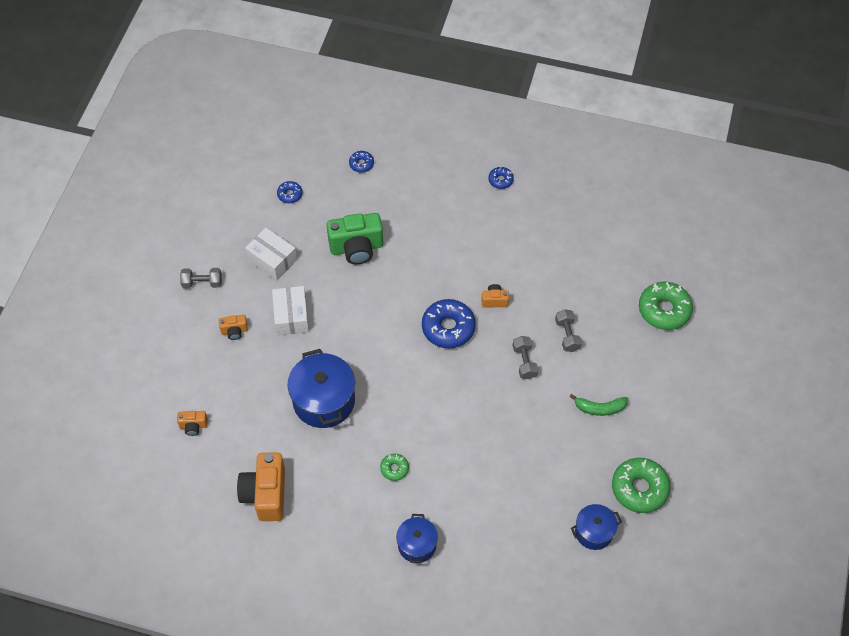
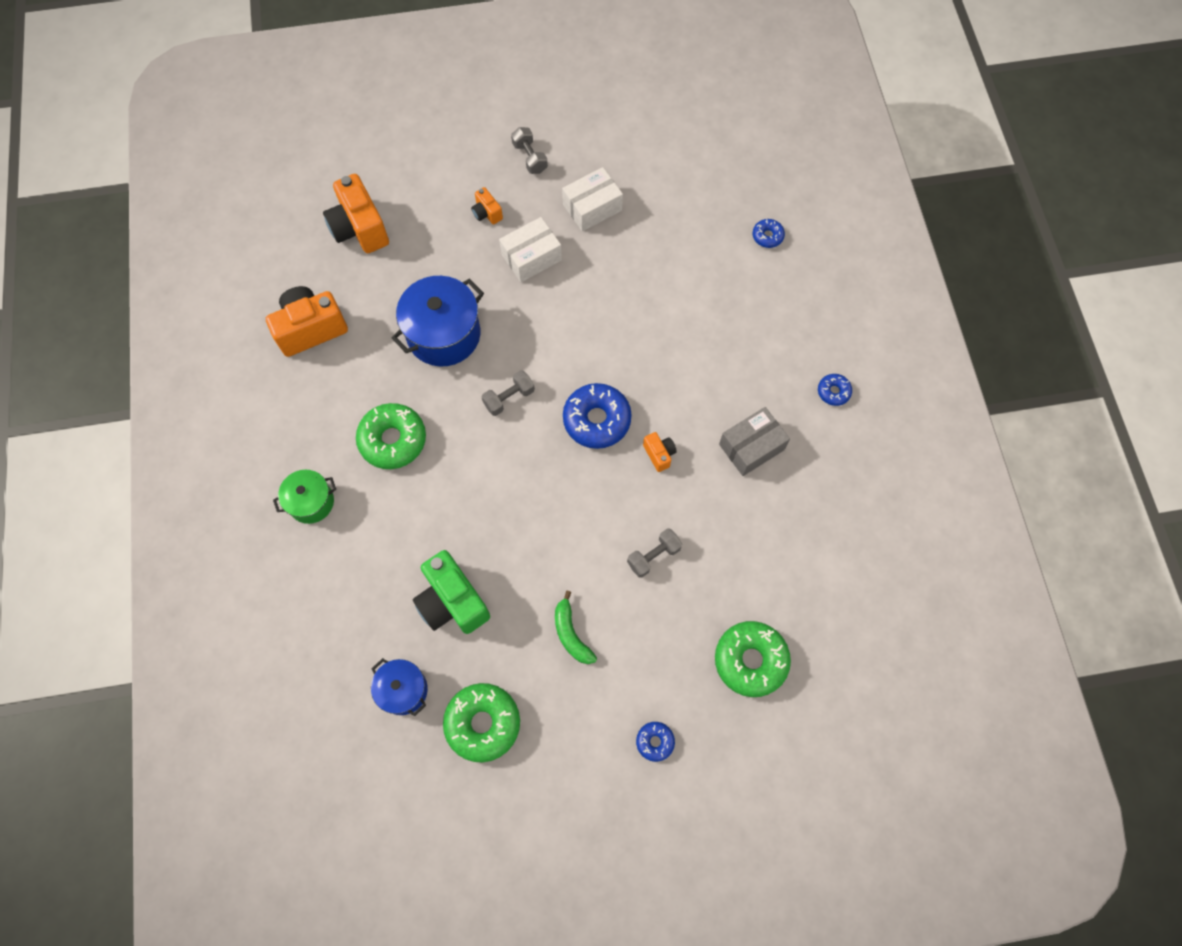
camera: 65 degrees right, 10 degrees up
orange camera [177,411,208,436] -> orange camera [323,174,389,253], size x2.07
white box [245,228,297,281] -> white box turned 45 degrees clockwise [562,167,623,231]
blue donut [277,181,302,203] -> blue donut moved to [636,722,675,762]
green camera [327,213,383,264] -> green camera moved to [413,550,490,634]
green donut [380,453,409,481] -> green donut [356,403,426,469], size x1.99
blue pot [396,514,438,563] -> green pot [273,470,336,524]
grey dumbbell [513,336,538,379] -> grey dumbbell moved to [482,370,535,416]
none -> grey box [719,407,790,476]

